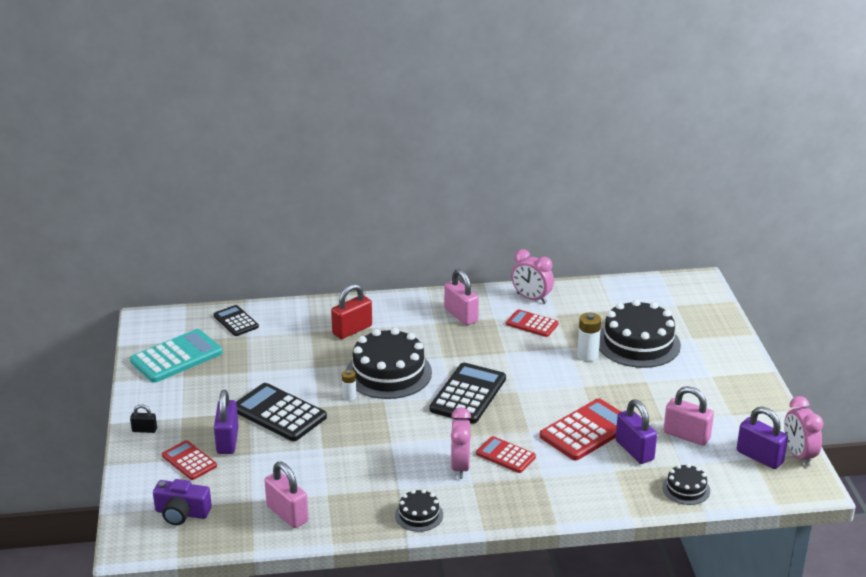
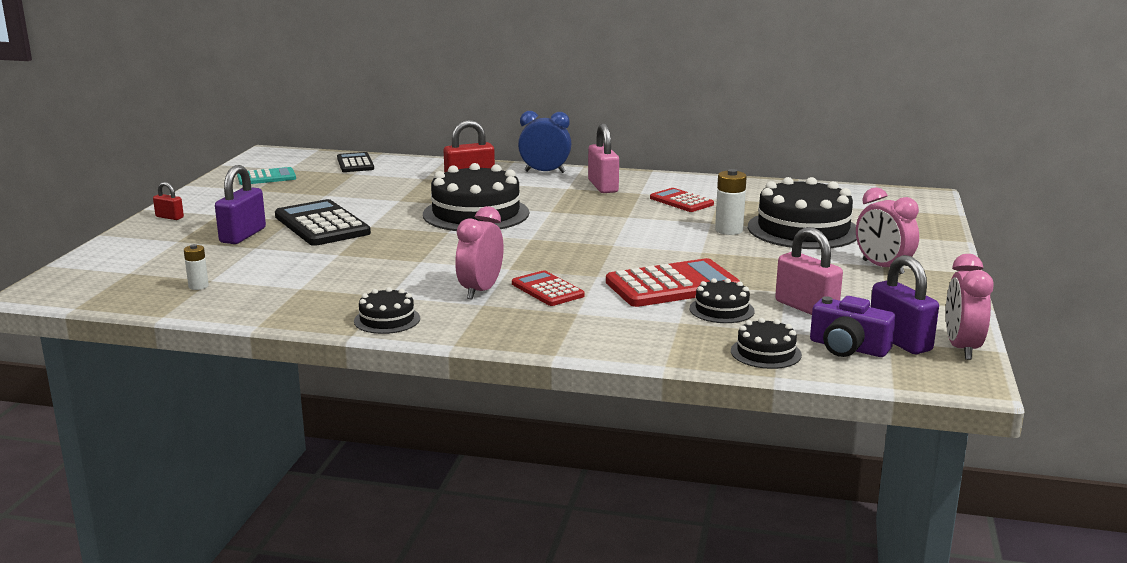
camera: 20 degrees right, 10 degrees down
turquoise calculator [130,329,223,383] -> turquoise calculator [237,167,296,185], size x0.59
black padlock [130,404,157,433] -> red padlock [153,182,184,220]
purple camera [153,479,212,525] -> purple camera moved to [810,296,896,357]
red calculator [162,440,217,480] -> none
pink padlock [265,462,308,528] -> none
white battery [342,370,356,401] -> white battery moved to [184,244,209,290]
black calculator [430,363,506,424] -> none
pink clock [511,249,554,304] -> pink clock moved to [856,187,919,274]
purple padlock [616,399,657,464] -> black cake [690,278,755,323]
none -> blue clock [518,111,571,173]

